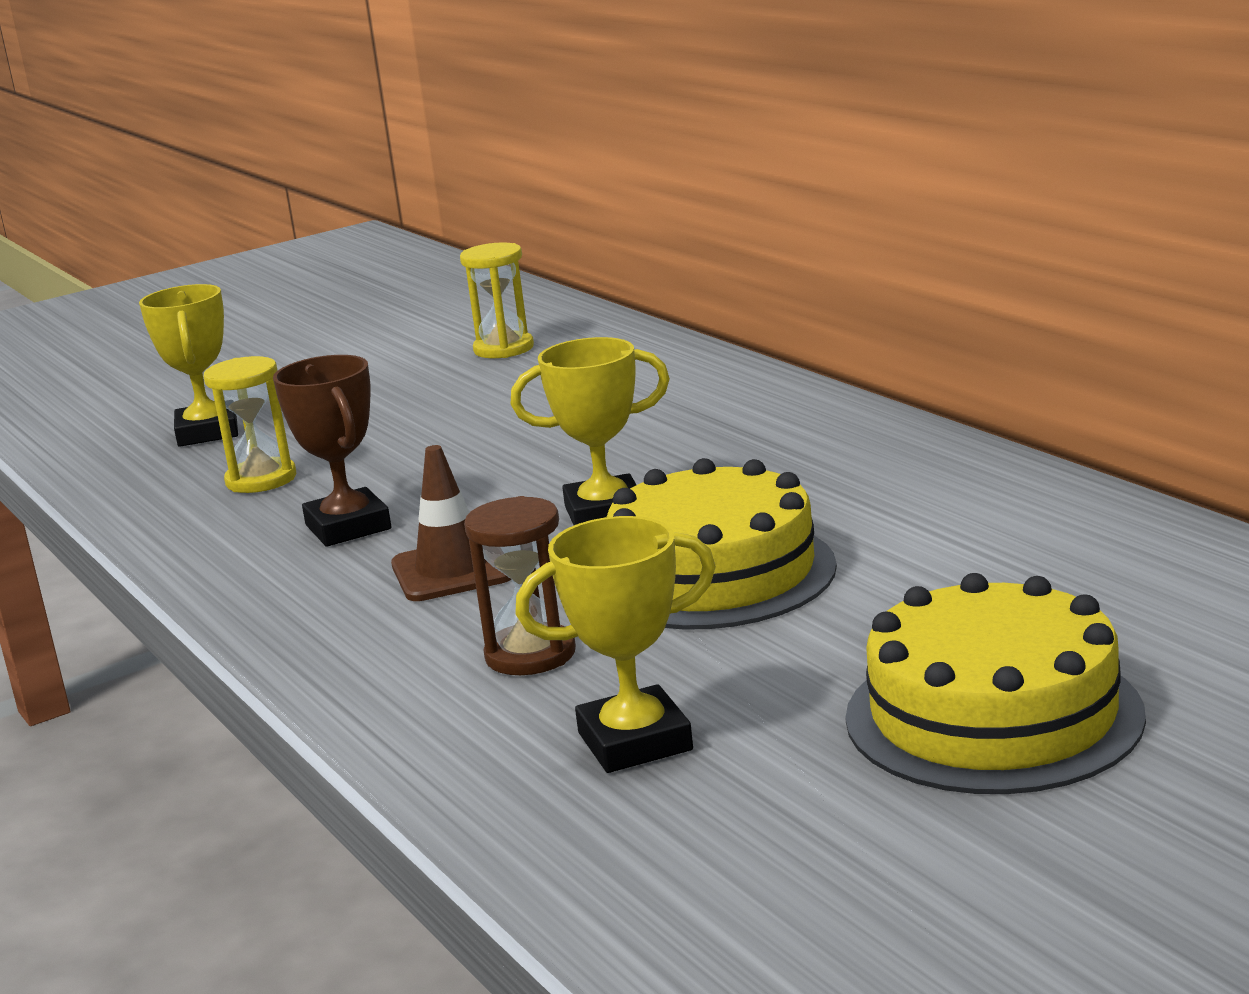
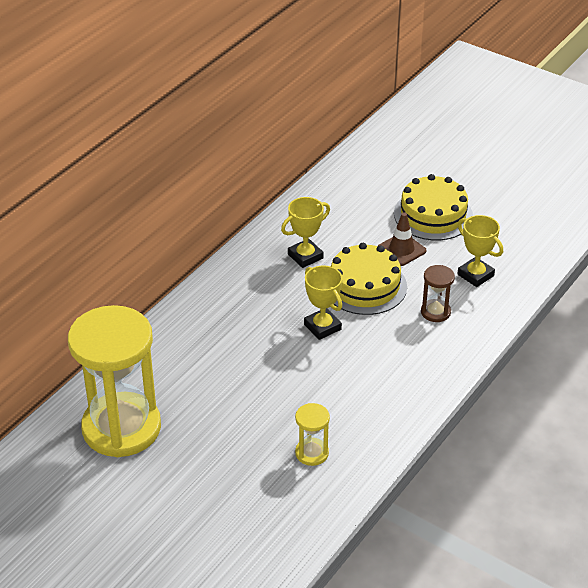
camera: 115 degrees left, 20 degrees up
yellow trophy [139,284,238,447] -> yellow trophy moved to [281,197,330,268]
brown trophy [273,355,391,547] -> none
brown traffic cone [391,445,511,601] -> brown traffic cone moved to [378,212,426,266]
yellow hourglass [460,242,534,358] -> yellow hourglass [68,305,161,457], size x2.40

